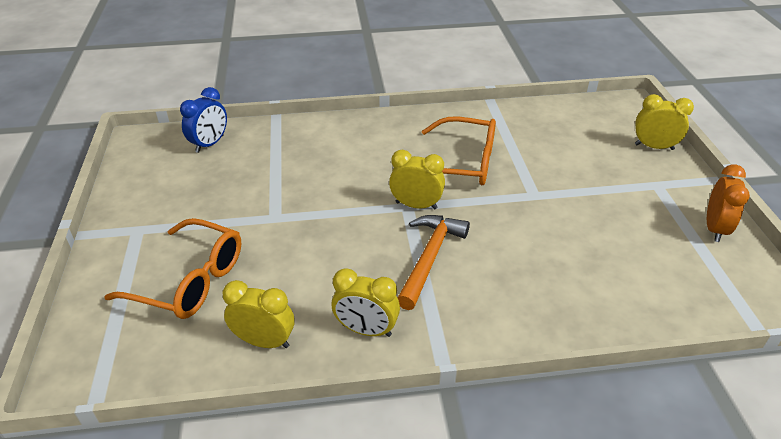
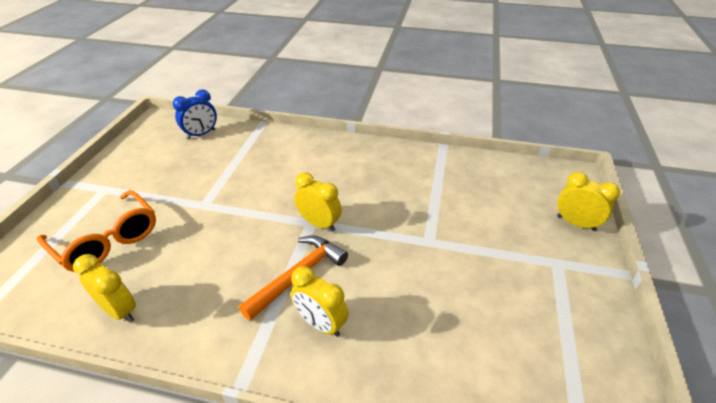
camera: 20 degrees right, 0 degrees up
yellow clock [332,268,400,337] -> yellow clock moved to [291,266,349,337]
orange glasses [422,117,496,185] -> none
orange clock [707,164,750,242] -> none

